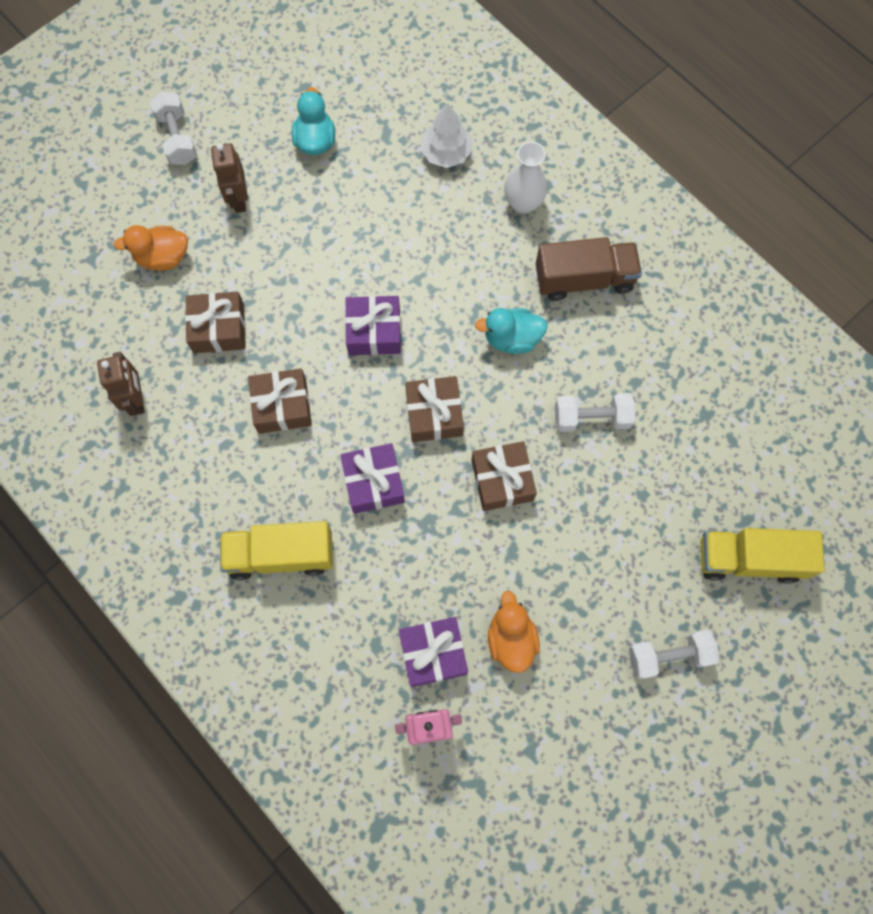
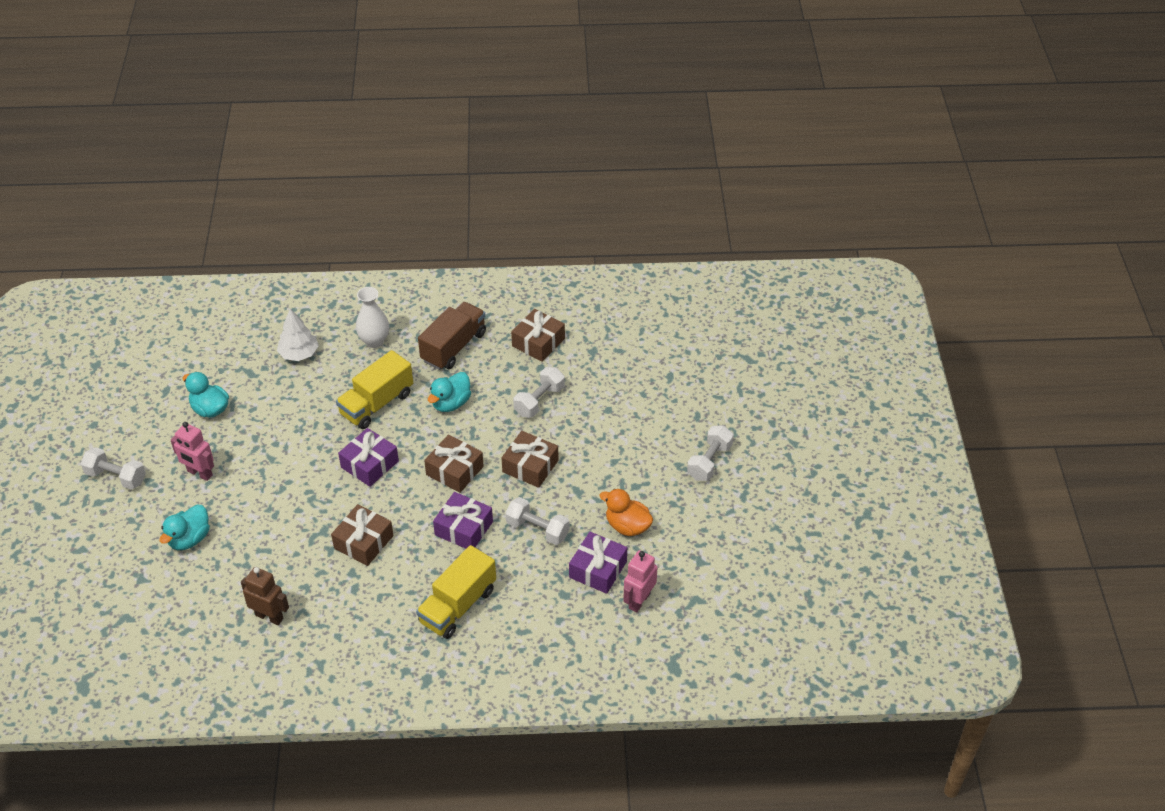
camera: 50 degrees left, 25 degrees down
orange duck [113,225,188,271] -> turquoise duck [160,505,210,550]
brown gift [185,292,246,353] -> brown gift moved to [511,309,565,362]
brown robot [211,143,248,213] -> pink robot [171,422,214,481]
yellow truck [701,528,825,584] -> yellow truck moved to [336,350,413,429]
none -> white dumbbell [505,497,570,545]

